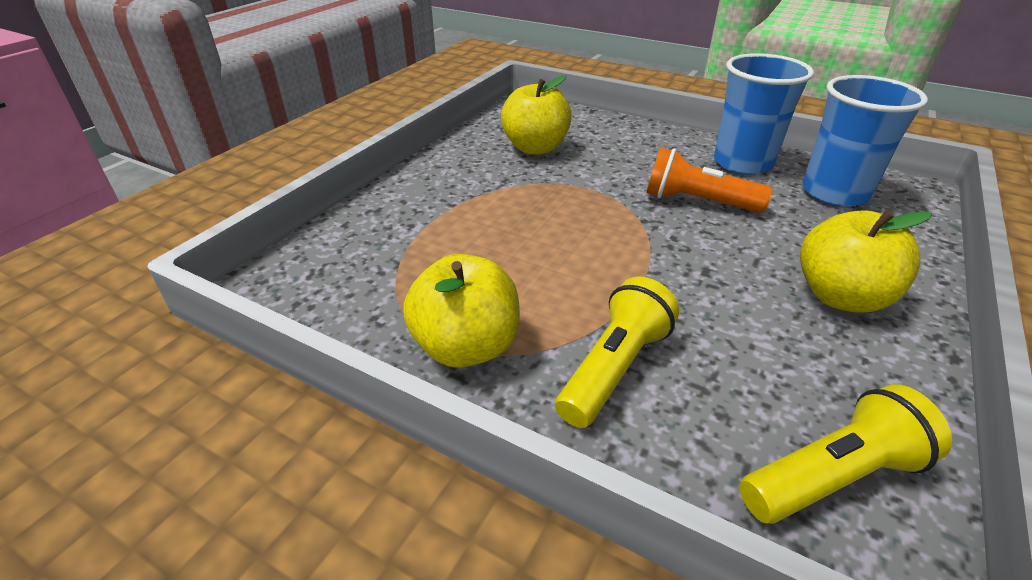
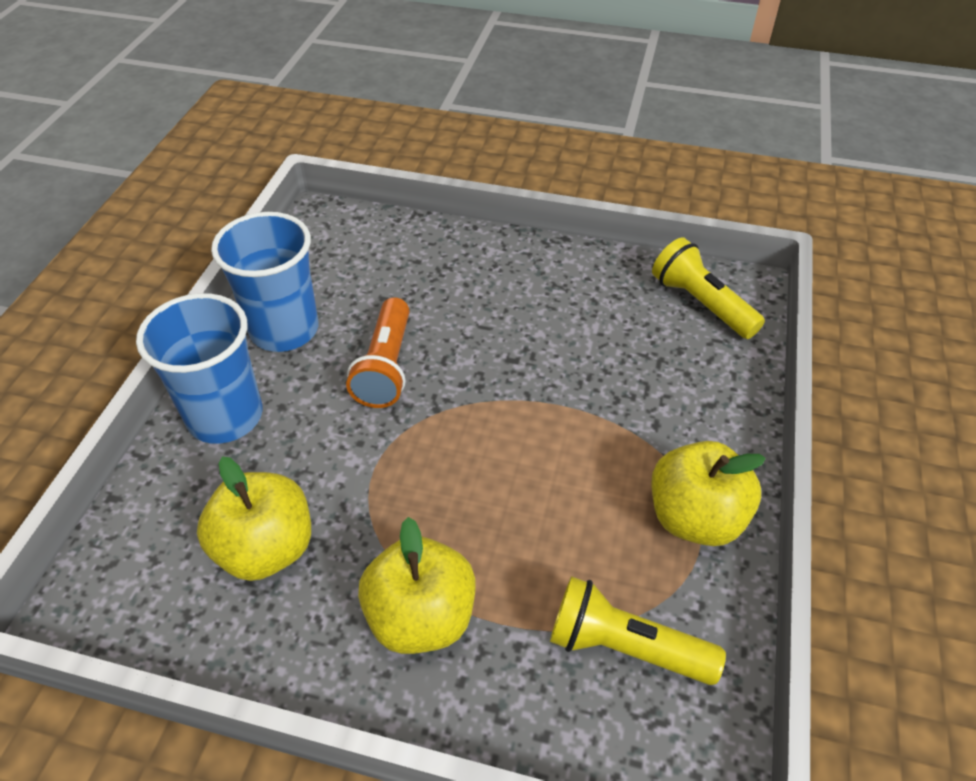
camera: 105 degrees left, 10 degrees up
yellow flashlight [555,276,679,428] -> yellow flashlight moved to [550,576,726,685]
yellow apple [800,210,932,313] -> yellow apple moved to [358,517,476,654]
blue cup [803,75,928,207] -> blue cup moved to [136,293,263,444]

